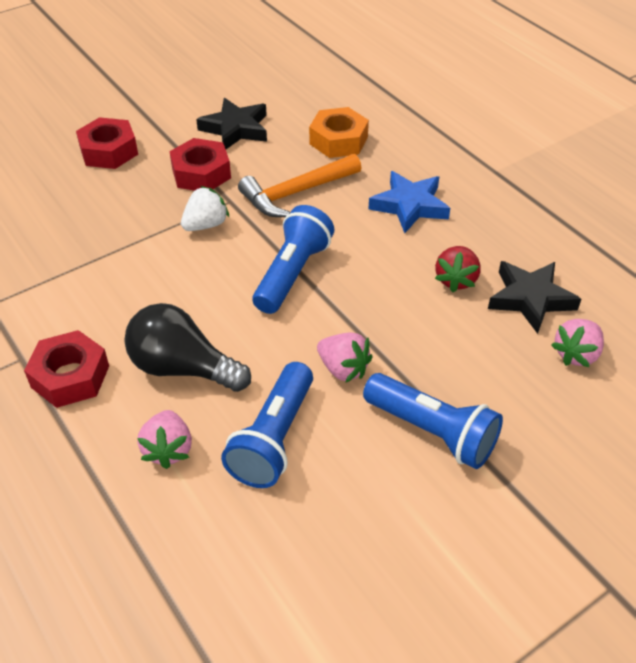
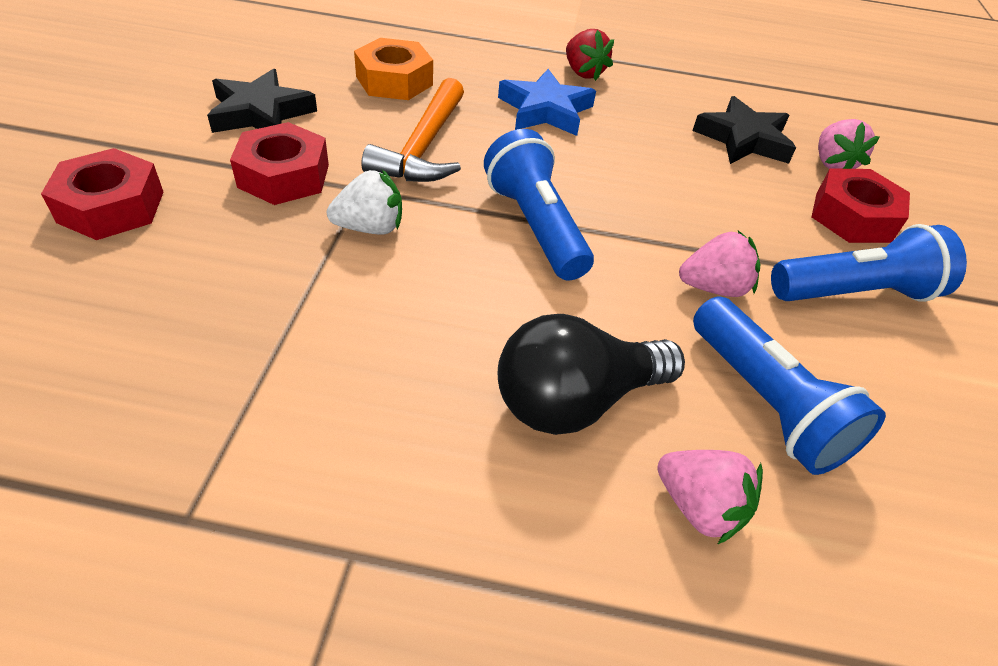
camera: 50 degrees left, 0 degrees up
red nut [24,330,109,408] -> red nut moved to [811,168,910,243]
white strawberry [181,186,229,231] -> white strawberry turned 75 degrees clockwise [327,170,402,235]
red strawberry [435,246,481,292] -> red strawberry moved to [566,29,614,81]

